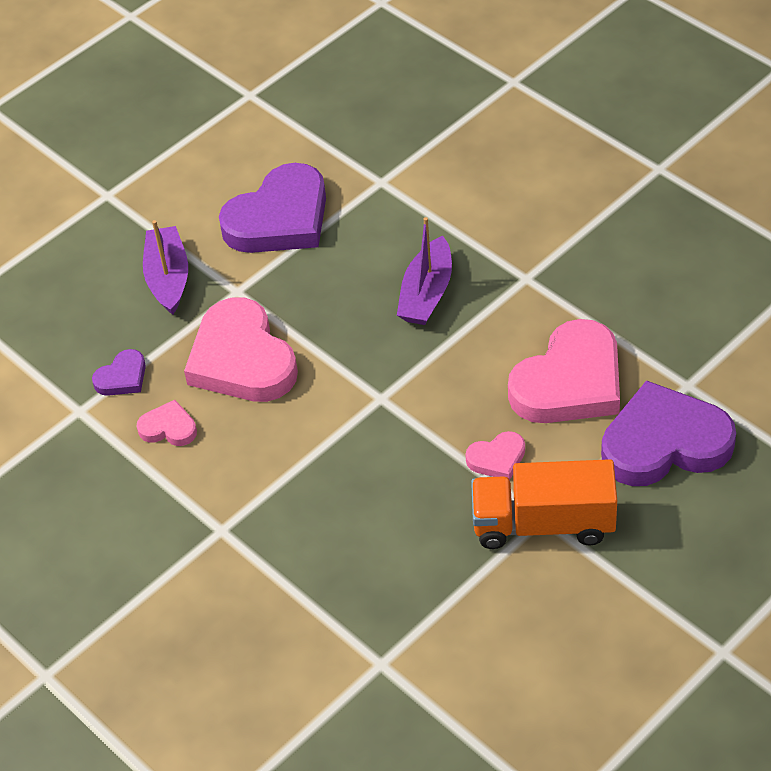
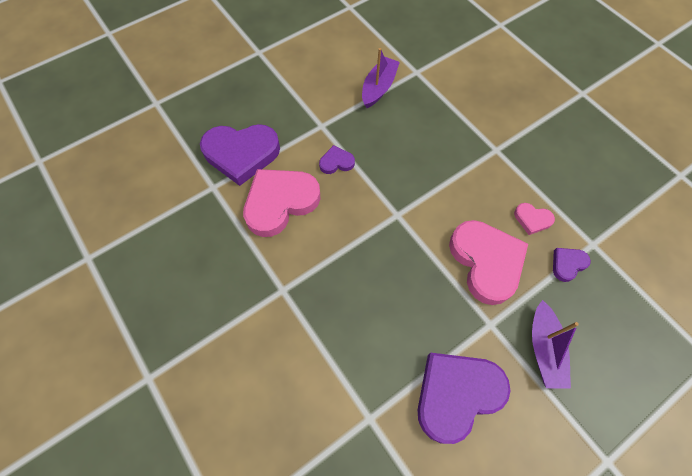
camera: 175 degrees left, 15 degrees up
purple boat [397,217,452,325] -> purple boat moved to [362,48,400,108]
pink heart [465,431,525,480] -> purple heart [319,145,355,174]
orange truck [471,459,617,549] -> none

